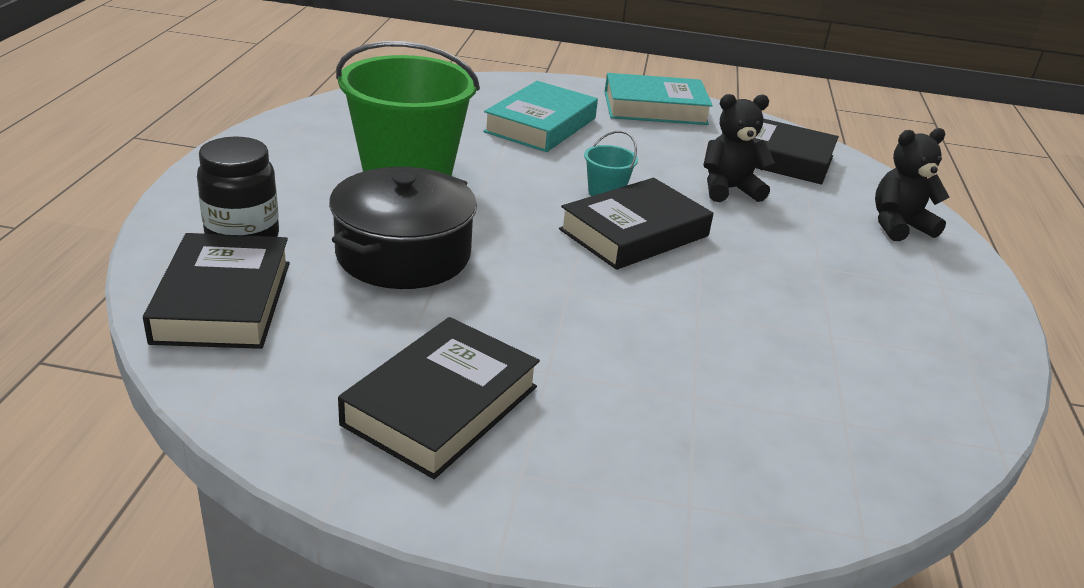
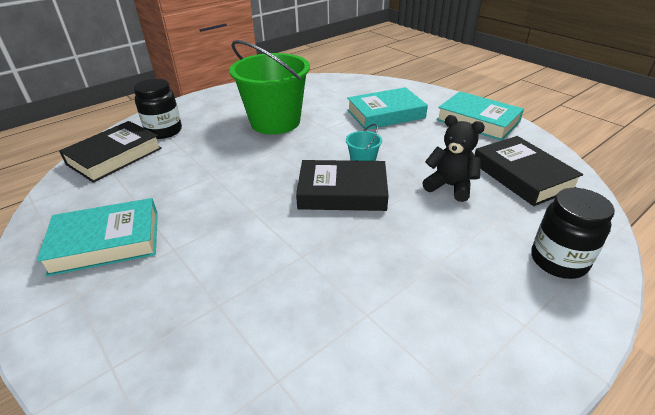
camera: 45 degrees right, 5 degrees up
black pot [329,167,477,289] -> none
black book [338,317,540,479] -> turquoise book [37,198,158,276]
black teddy bear [875,128,949,241] -> black jar [531,188,615,279]

